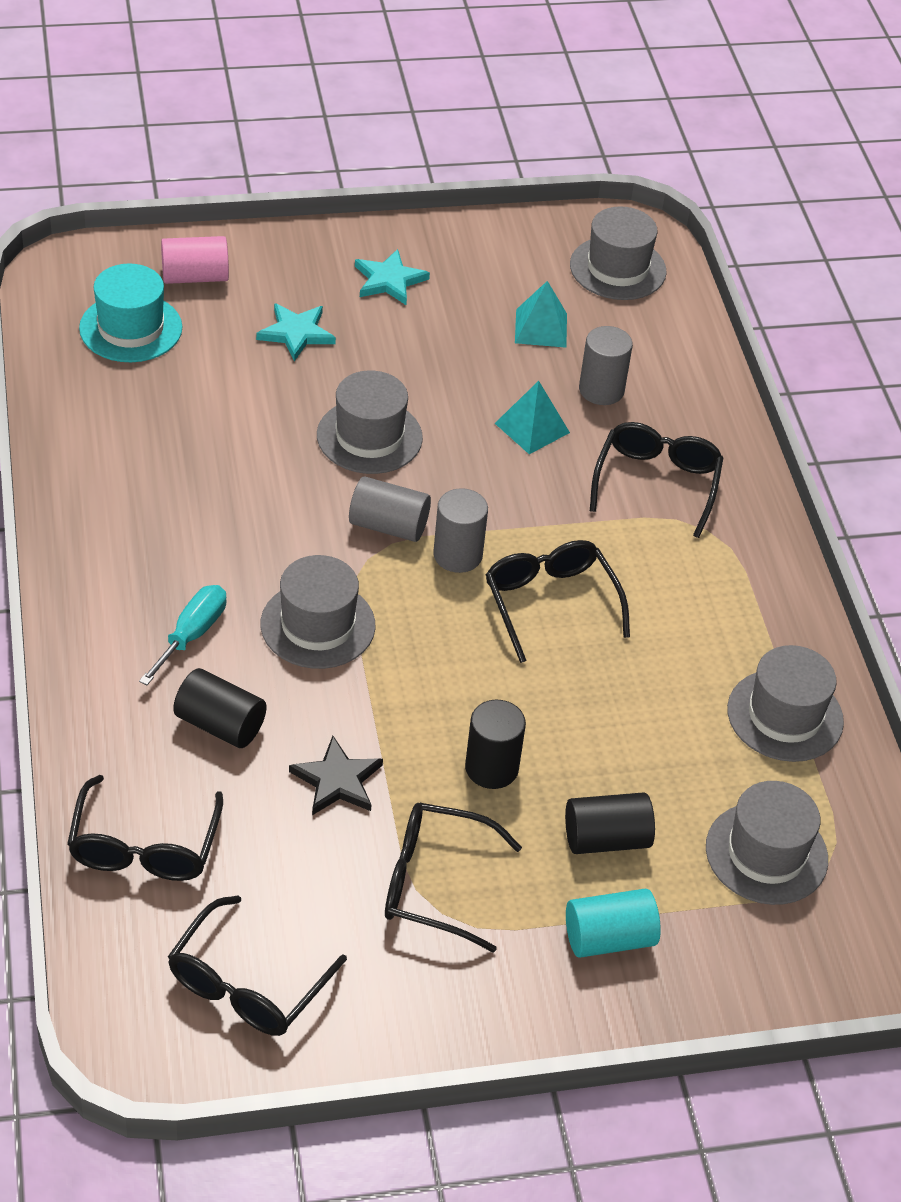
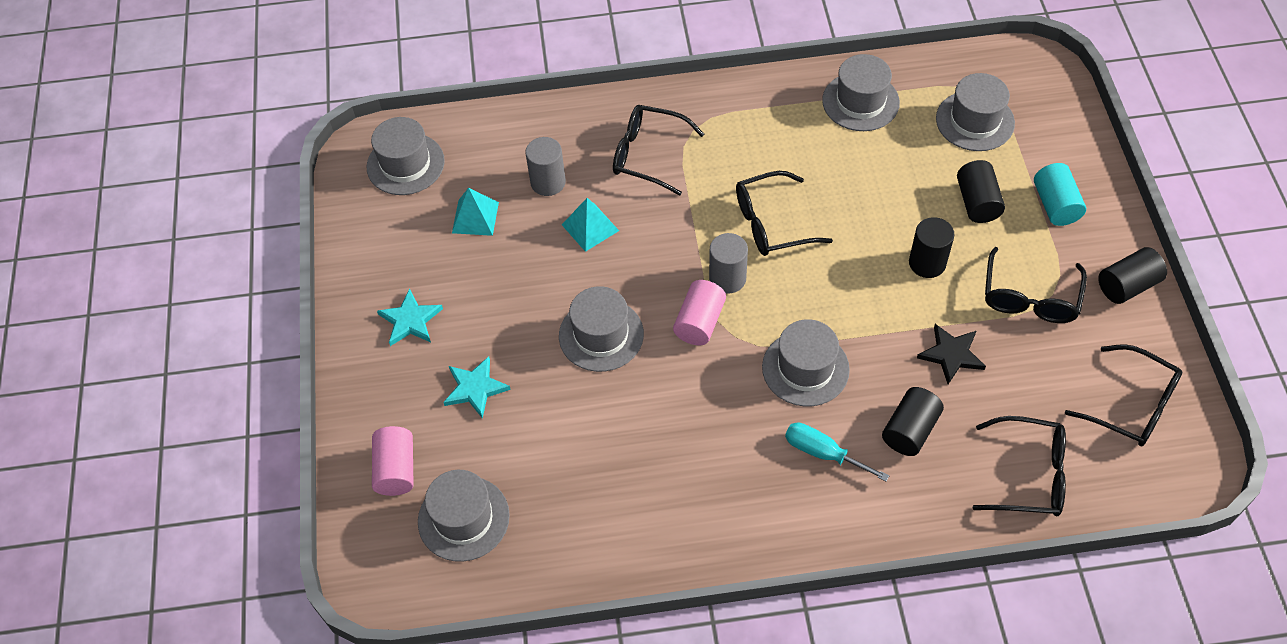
camera: 80 degrees left, 10 degrees up
turquoise hat [79,263,182,362] -> grey hat [418,470,510,562]
grey cylinder [349,476,431,542] -> pink cylinder [673,280,726,345]
none -> black cylinder [1098,247,1167,304]

